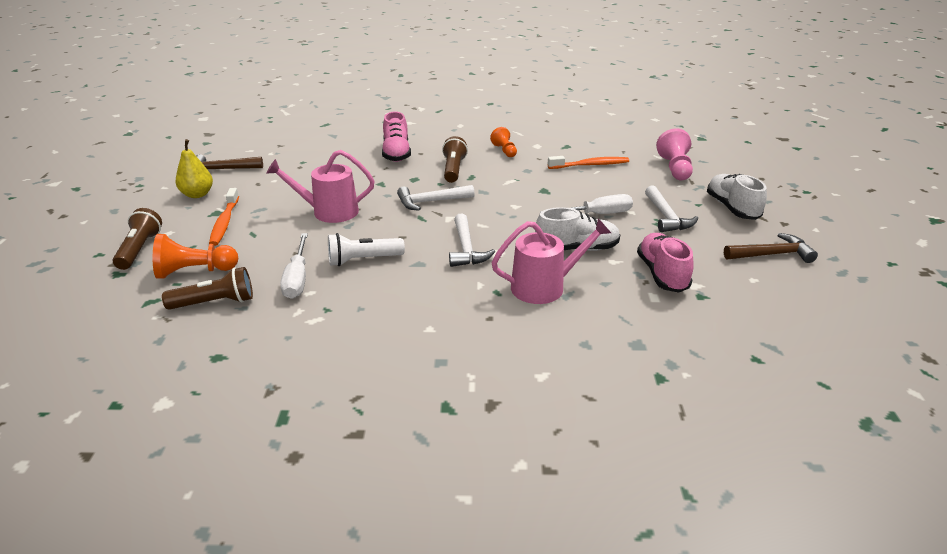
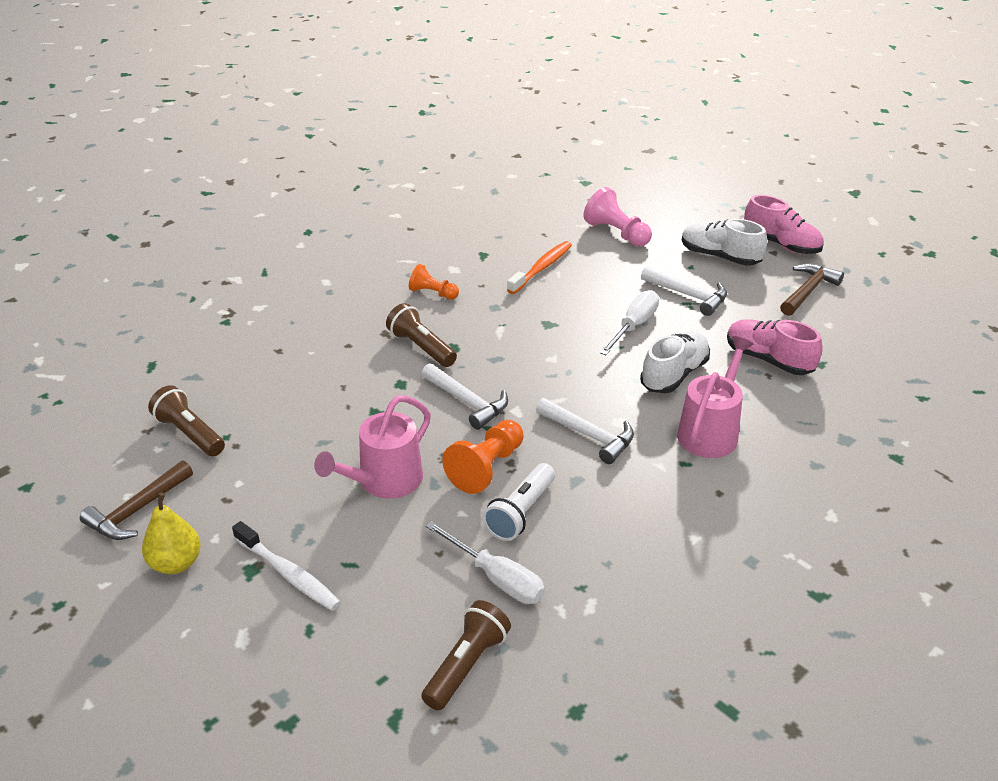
camera: 45 degrees left, 5 degrees up
brown flashlight [113,208,162,270] -> brown flashlight moved to [148,385,225,456]
orange pawn [153,234,238,279] -> orange pawn moved to [442,420,524,494]
orange toothbrush [209,188,239,246] -> white toothbrush [232,521,341,611]
pink shoe [382,111,411,162] -> pink shoe moved to [744,195,824,254]
white hammer [397,185,475,211] -> white hammer turned 75 degrees counterclockwise [421,363,508,430]

